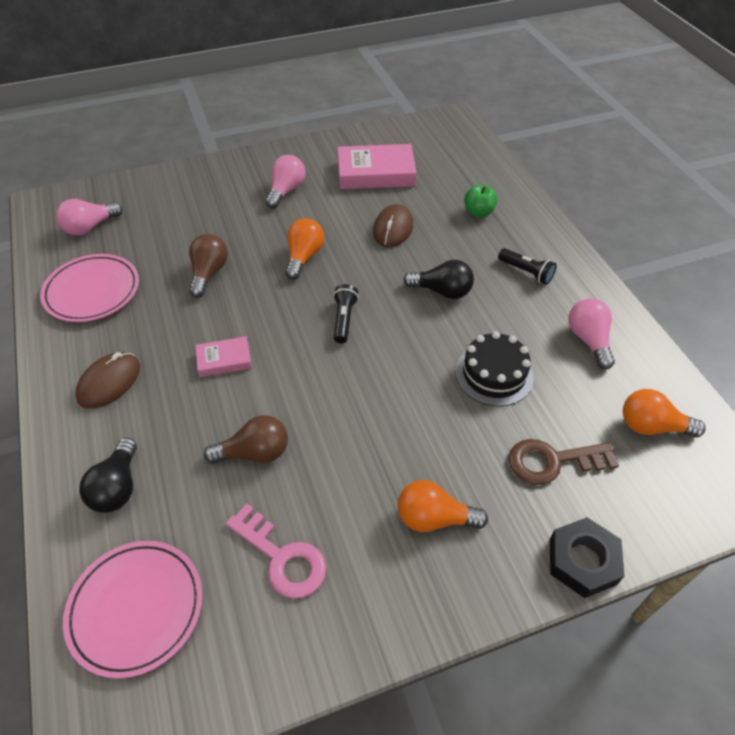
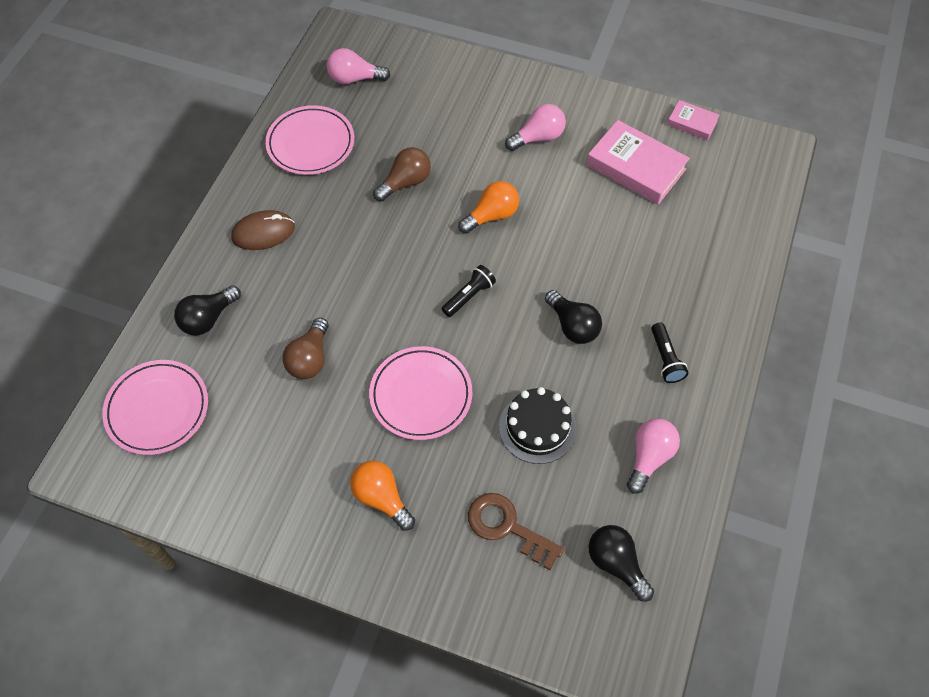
camera: 40 degrees right, 10 degrees up
pink book [195,337,252,377] -> pink book moved to [667,100,720,140]
brown light bulb [204,415,288,464] -> brown light bulb turned 75 degrees clockwise [282,318,329,379]
pink key [226,504,326,599] -> none
brown mouse [373,204,413,247] -> none
green apple [464,184,497,217] -> none
black nut [550,517,625,598] -> none
orange light bulb [623,389,706,438] -> black light bulb [588,525,654,602]
none -> pink plate [369,346,472,440]

